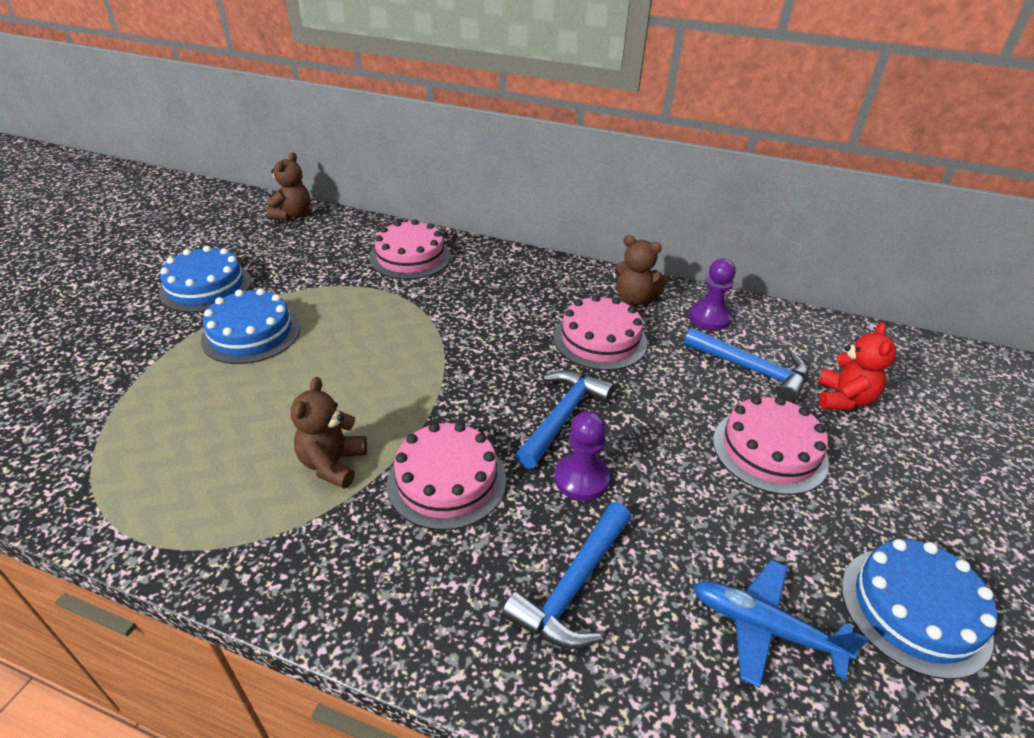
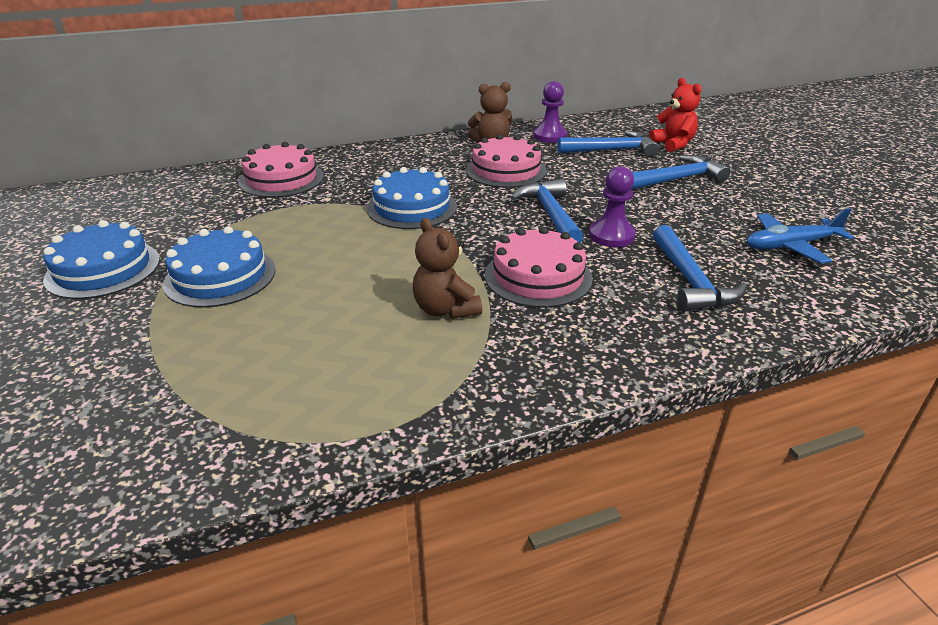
camera: 40 degrees left, 5 degrees down
brown teddy bear [266,152,310,220] -> none
pink cake [713,396,829,495] -> blue hammer [631,155,731,190]
blue cake [842,539,997,680] -> blue cake moved to [367,167,457,229]

